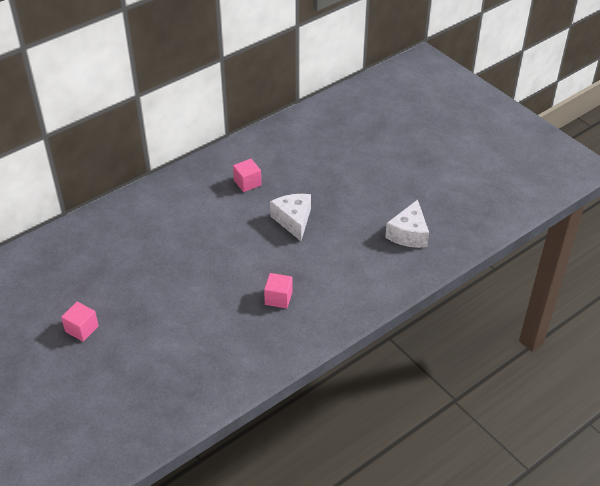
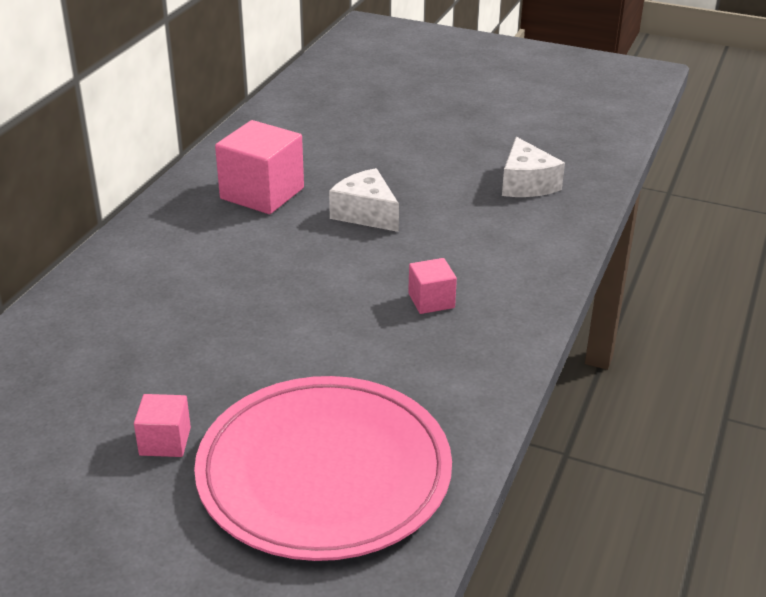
camera: 30 degrees left, 10 degrees down
pink cube [233,159,262,192] -> pink cube [215,120,304,214], size x1.90
none -> pink plate [194,376,452,561]

